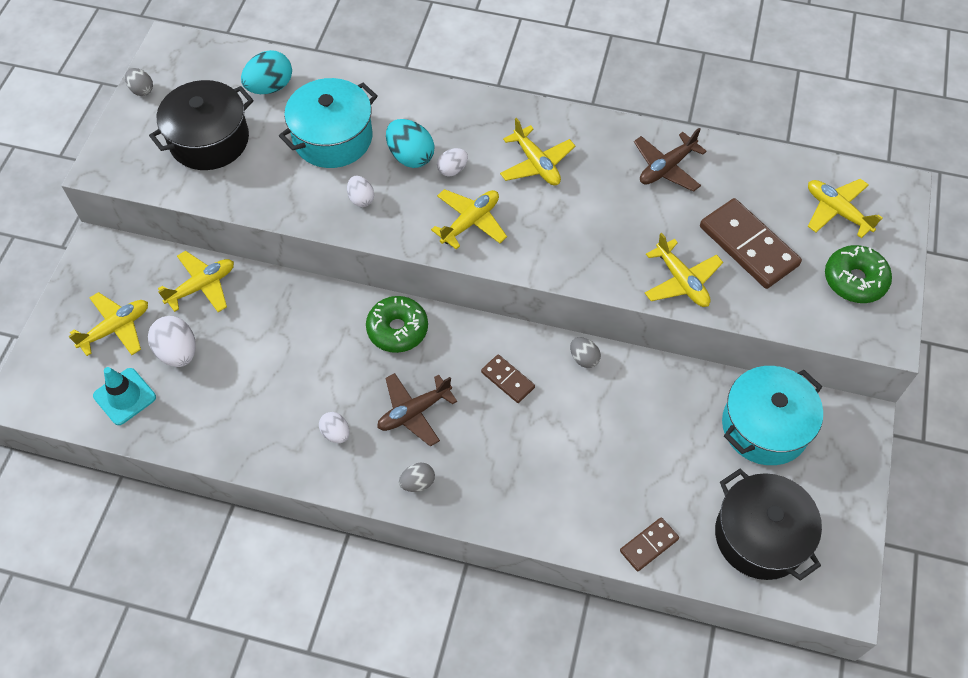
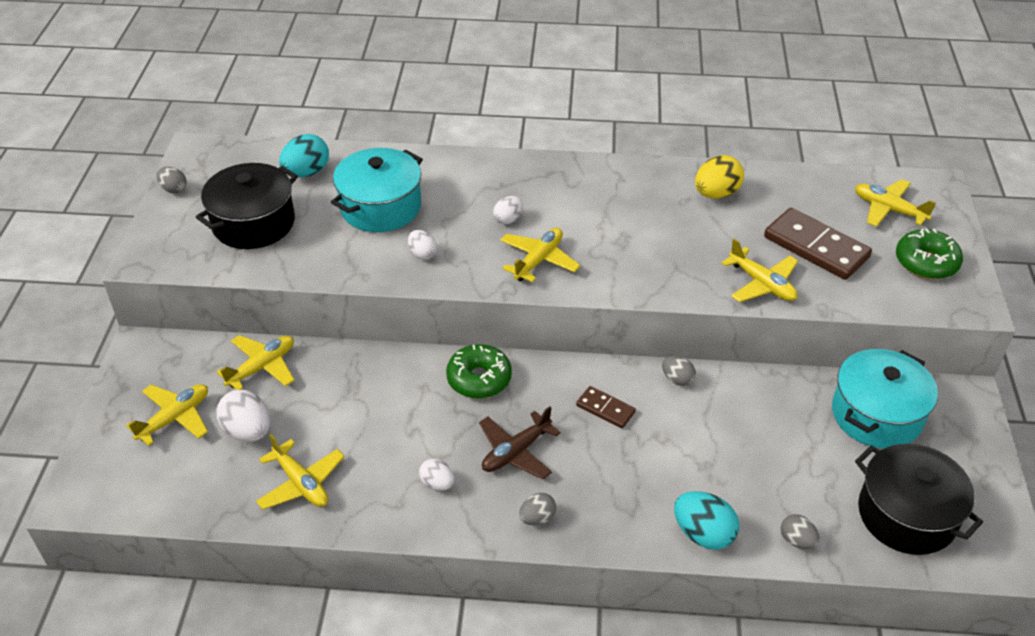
camera: 10 degrees left, 15 degrees down
turquoise traffic cone [93,367,156,425] -> none
turquoise egg [386,119,435,168] -> turquoise egg moved to [674,491,739,550]
yellow plane [500,118,575,185] -> yellow plane moved to [256,434,345,509]
brown domino [620,517,679,571] -> grey egg [781,514,820,549]
brown plane [634,128,707,192] -> yellow egg [695,155,744,199]

